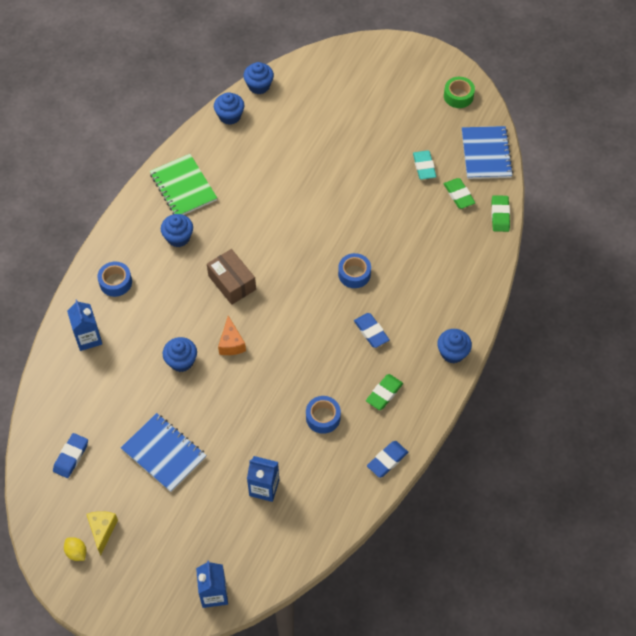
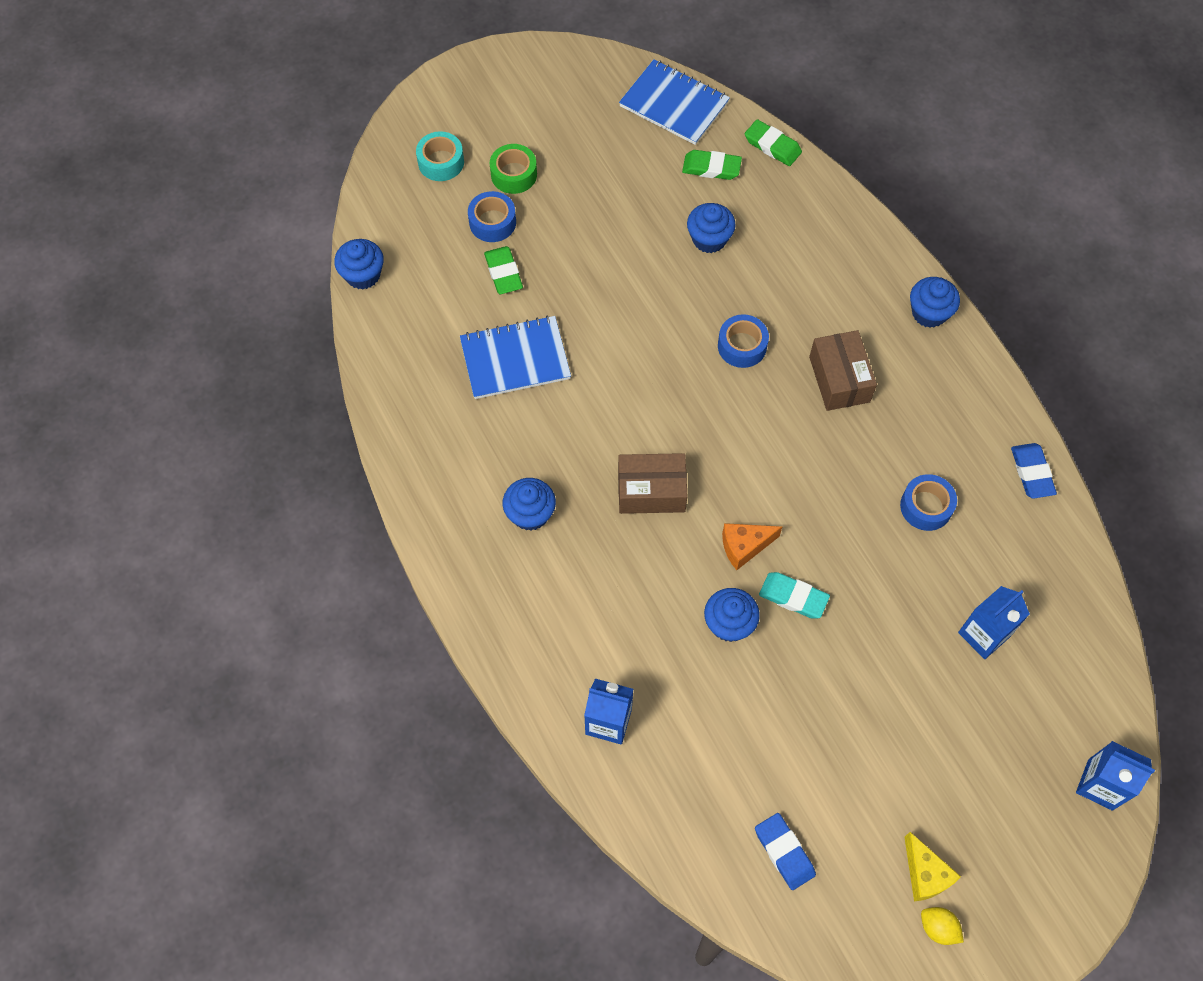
camera: 55 degrees left, 5 degrees up
yellow lemon [64,537,87,561] -> yellow lemon turned 45 degrees clockwise [921,907,964,945]
yellow cheese [87,511,118,555] -> yellow cheese turned 150 degrees counterclockwise [904,832,961,902]
blue tape [97,262,132,297] -> blue tape moved to [468,191,516,242]
blue notebook [121,413,206,492] -> blue notebook moved to [460,316,571,399]
green notebook [150,154,217,215] -> none
blue cupcake [214,92,244,125] -> blue cupcake moved to [687,203,736,253]
orange cheese [218,316,246,355] -> orange cheese turned 135 degrees clockwise [722,523,782,570]
blue eraser [354,313,390,348] -> brown box [809,330,877,411]
green eraser [366,374,403,410] -> green eraser moved to [484,246,523,294]
turquoise eraser [413,151,436,180] -> turquoise eraser moved to [759,572,830,618]
green tape [444,77,475,108] -> green tape moved to [490,144,537,194]
none -> turquoise tape [416,131,464,181]

